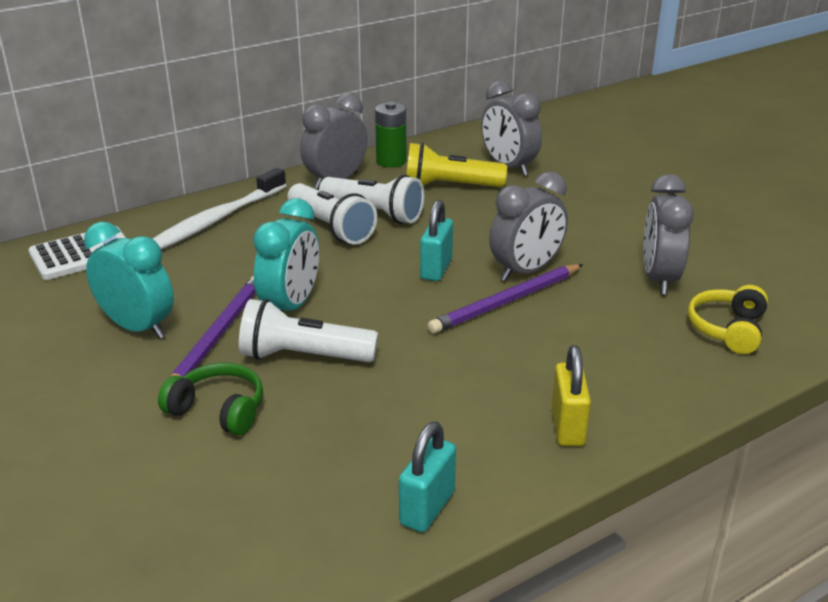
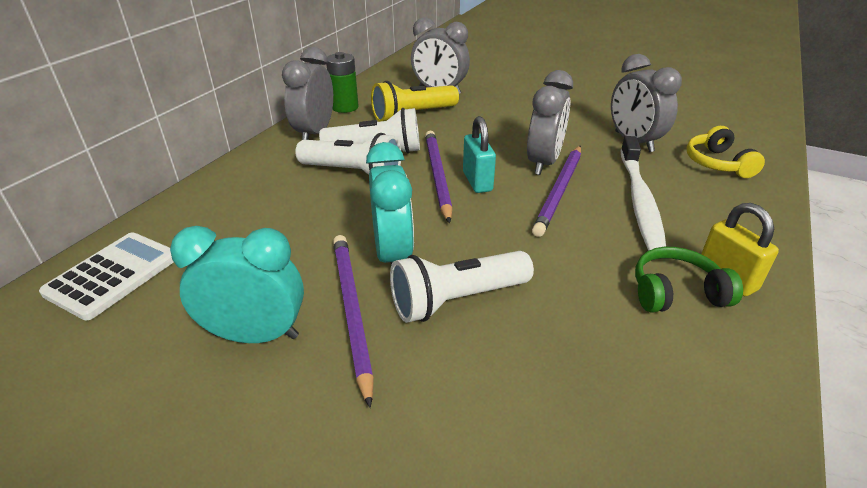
camera: 30 degrees left, 5 degrees up
white toothbrush [153,168,286,250] -> white toothbrush moved to [620,136,666,251]
green headphones [158,363,263,435] -> green headphones moved to [635,247,743,313]
turquoise padlock [399,422,456,532] -> none
none -> purple pencil [425,131,452,224]

